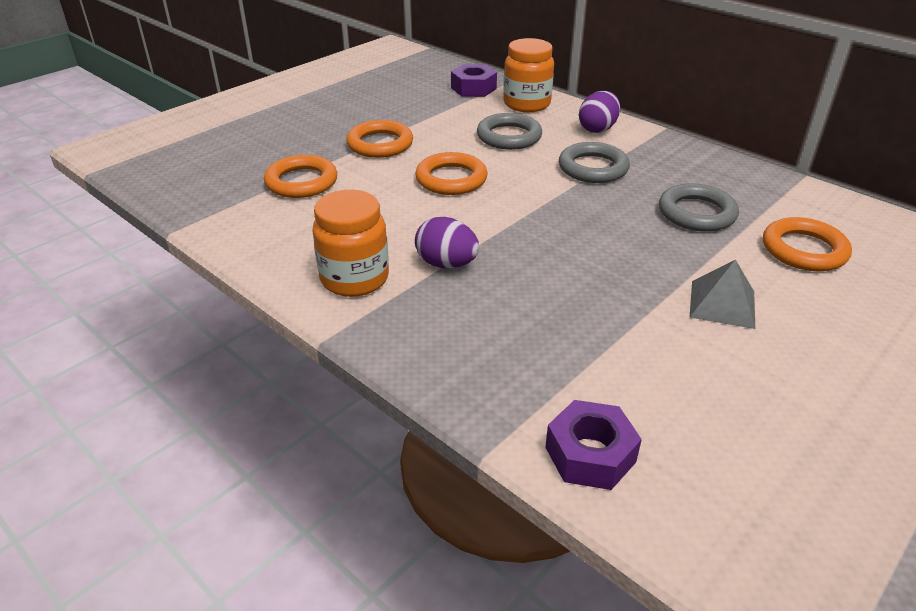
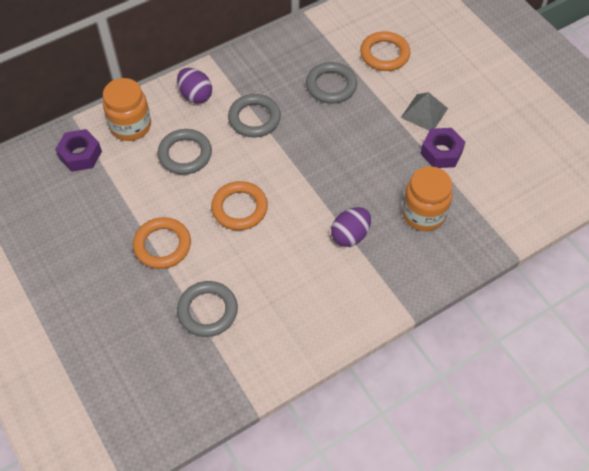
camera: 75 degrees left, 20 degrees up
orange ring [264,155,337,198] -> grey ring [177,281,238,337]
orange jar [312,190,389,297] -> orange jar moved to [402,166,453,231]
purple nut [545,400,642,490] -> purple nut moved to [420,128,465,168]

